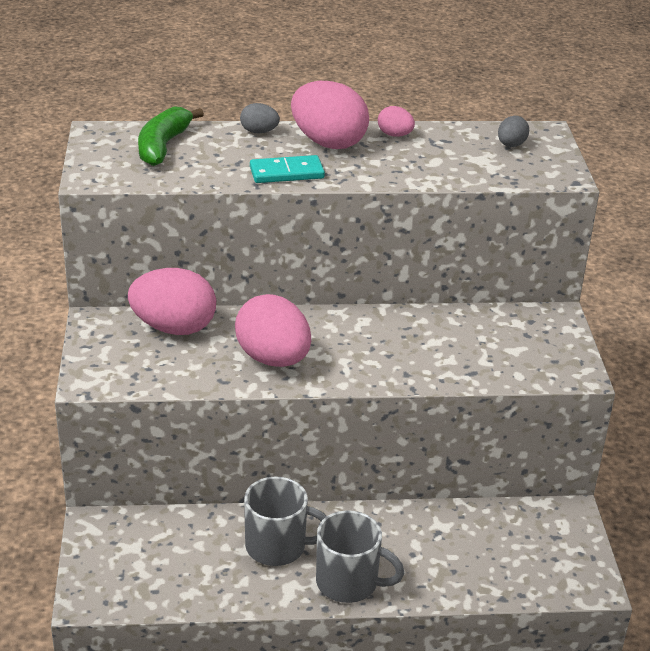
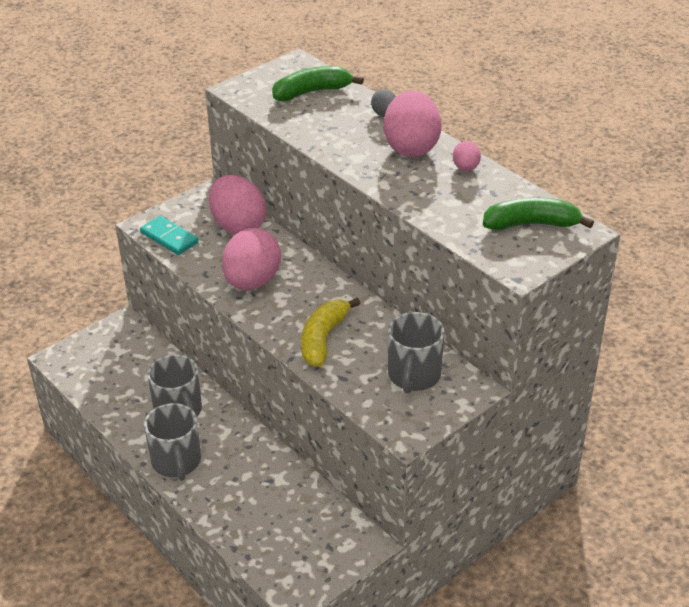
camera: 55 degrees right, 5 degrees up
turquoise domino [250,155,325,183] -> turquoise domino moved to [140,216,199,255]
grey egg [498,116,529,147] -> green banana [483,197,594,230]
none -> yellow banana [301,298,360,367]
none -> grey mug [388,312,445,394]

